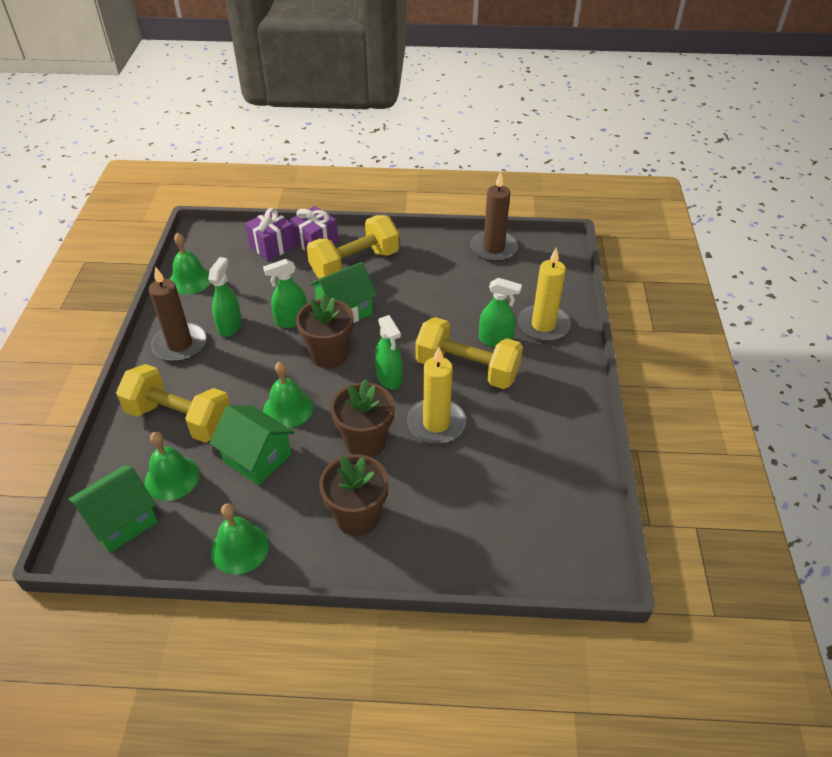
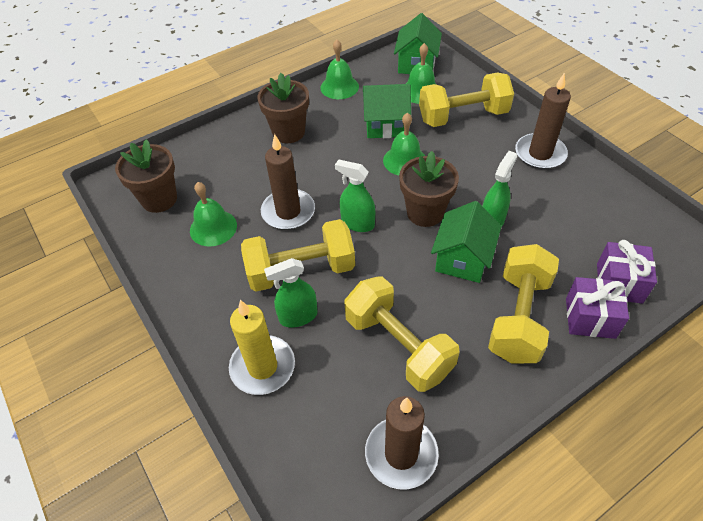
camera: 145 degrees right, 5 degrees up
green bell [170,232,210,294] -> green bell moved to [190,182,237,247]
green spray bottle [208,257,242,337] -> none
brown flower pot [331,379,395,458] -> brown flower pot moved to [115,139,177,213]
yellow candle [407,347,466,444] -> brown candle [261,134,315,230]
none -> yellow dumbbell [344,276,459,392]

